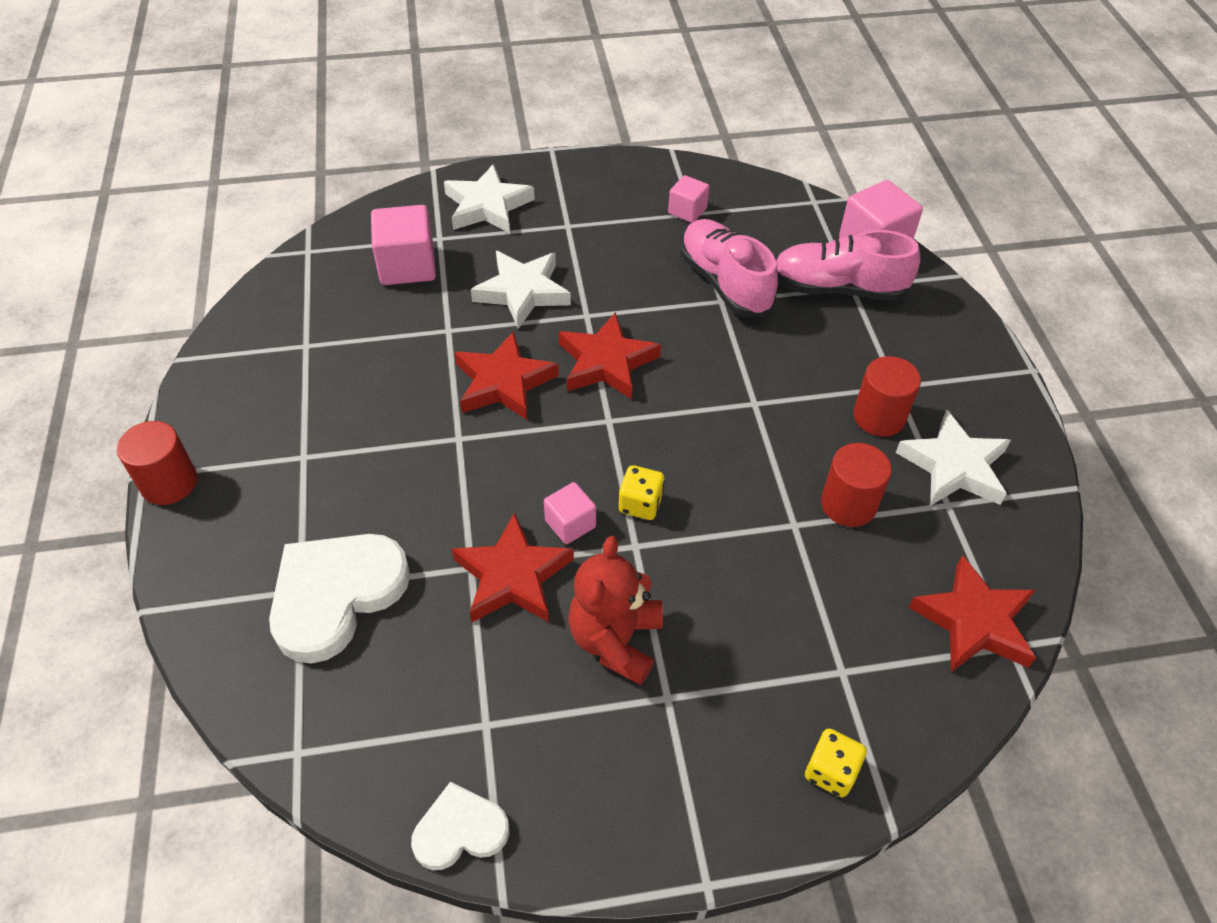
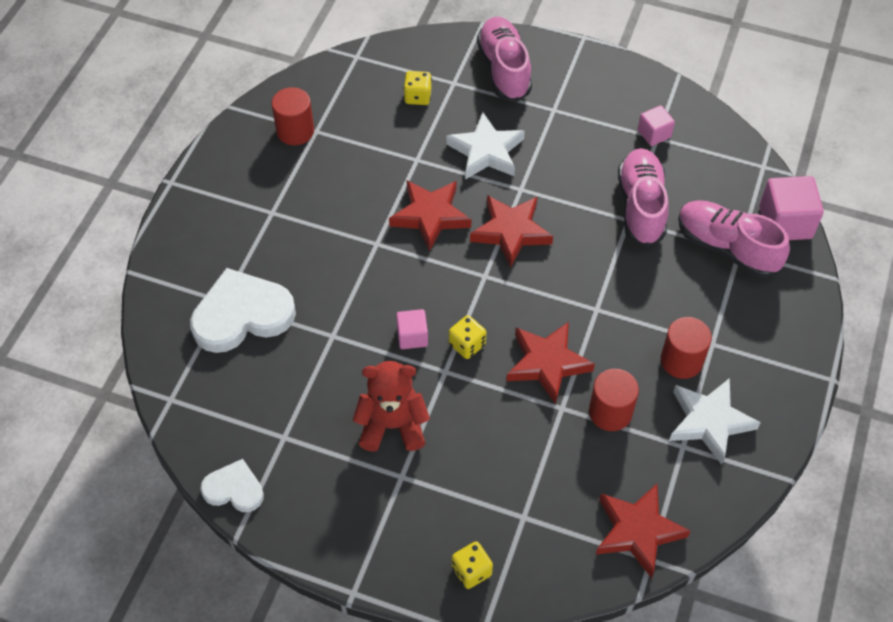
camera: 30 degrees right, 5 degrees up
red cylinder [117,421,197,505] -> red cylinder moved to [272,87,314,145]
pink cube [371,205,436,285] -> yellow dice [404,71,432,105]
white star [444,164,535,233] -> pink shoe [477,17,532,102]
red star [452,512,574,622] -> red star moved to [506,322,595,404]
red teddy bear [568,536,663,685] -> red teddy bear turned 45 degrees clockwise [353,361,430,452]

